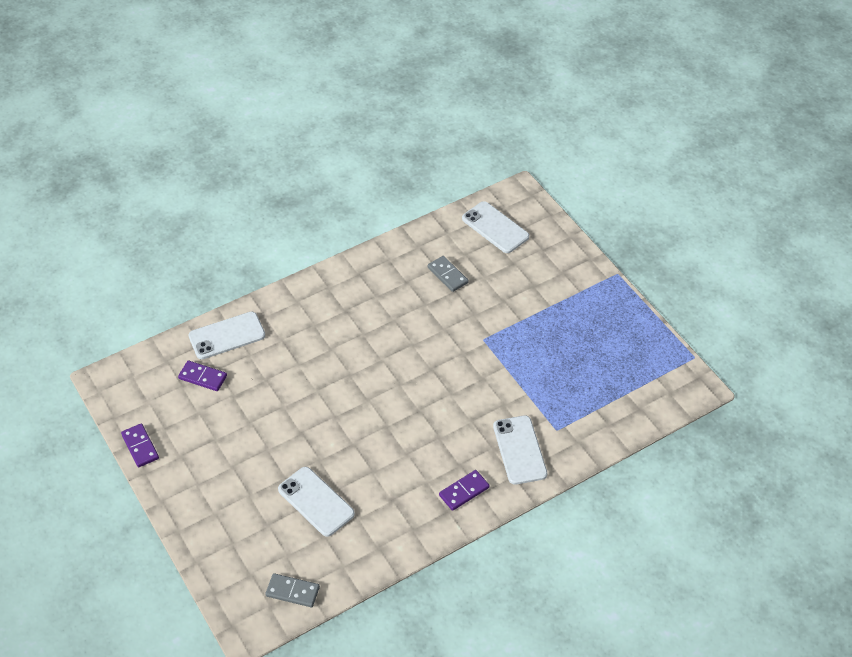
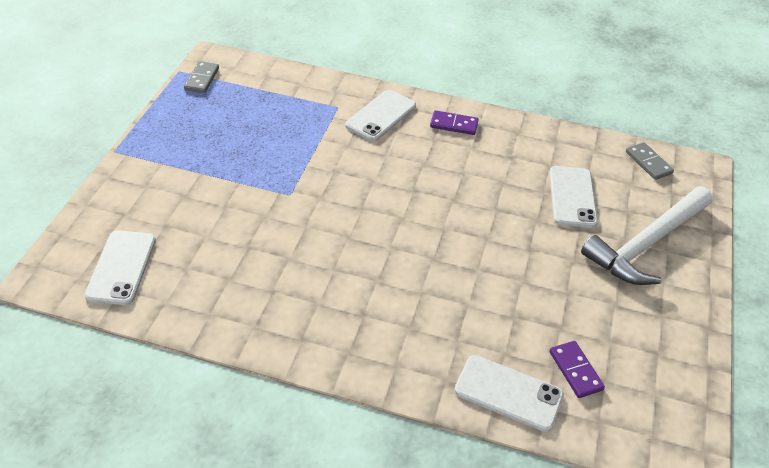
camera: 135 degrees left, 5 degrees down
purple domino [121,423,159,467] -> none
grey domino [428,256,469,292] -> grey domino moved to [184,61,219,93]
none -> white hammer [581,186,713,285]

